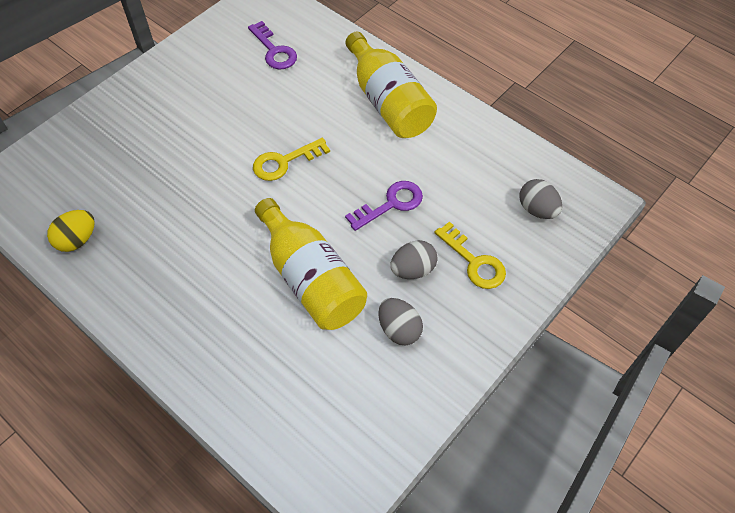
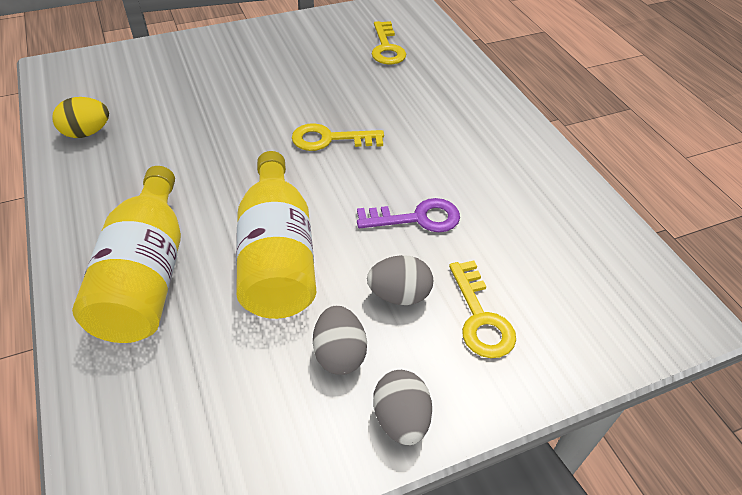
camera: 25 degrees right, 10 degrees down
purple key [248,21,297,69] -> yellow key [372,21,406,64]
yellow bottle [345,32,437,138] -> yellow bottle moved to [72,166,181,343]
grey egg [519,179,562,219] -> grey egg moved to [373,370,432,445]

